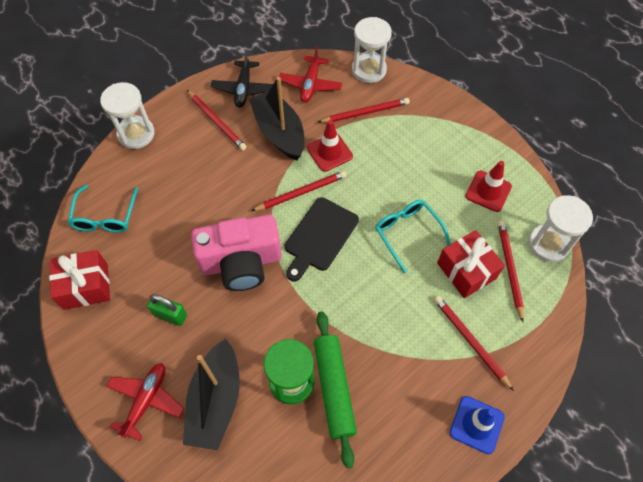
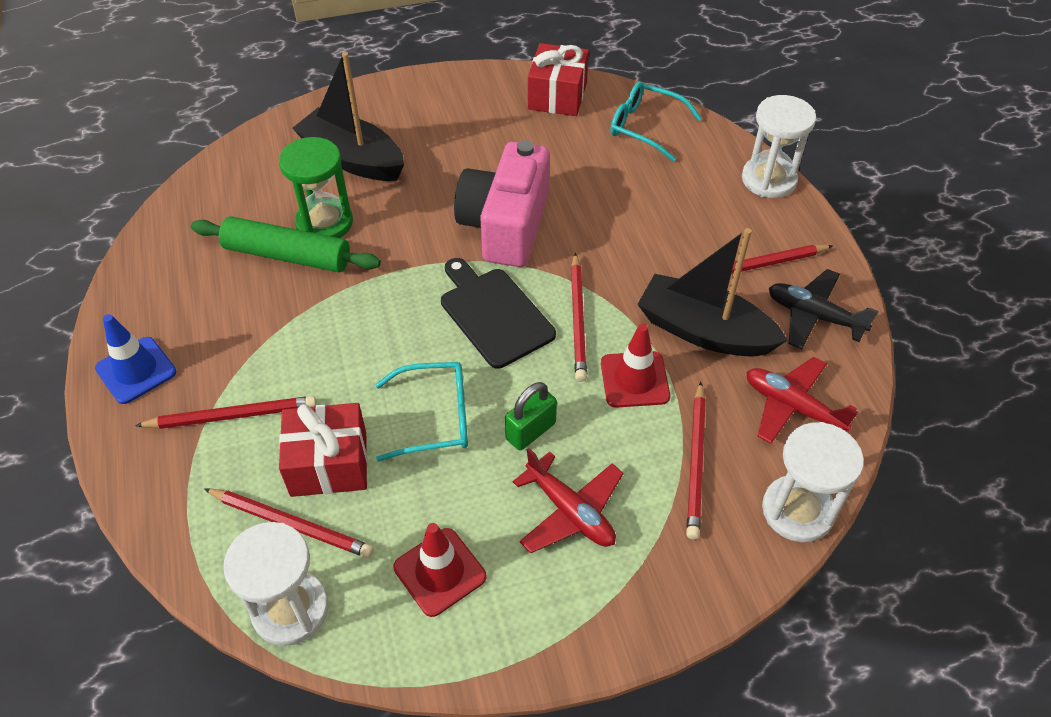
camera: 115 degrees right, 10 degrees down
red plane [106,363,185,441] -> red plane moved to [513,448,624,553]
green padlock [147,294,187,326] -> green padlock moved to [505,382,557,451]
black boat [249,77,305,160] -> black boat turned 150 degrees counterclockwise [637,228,787,357]

